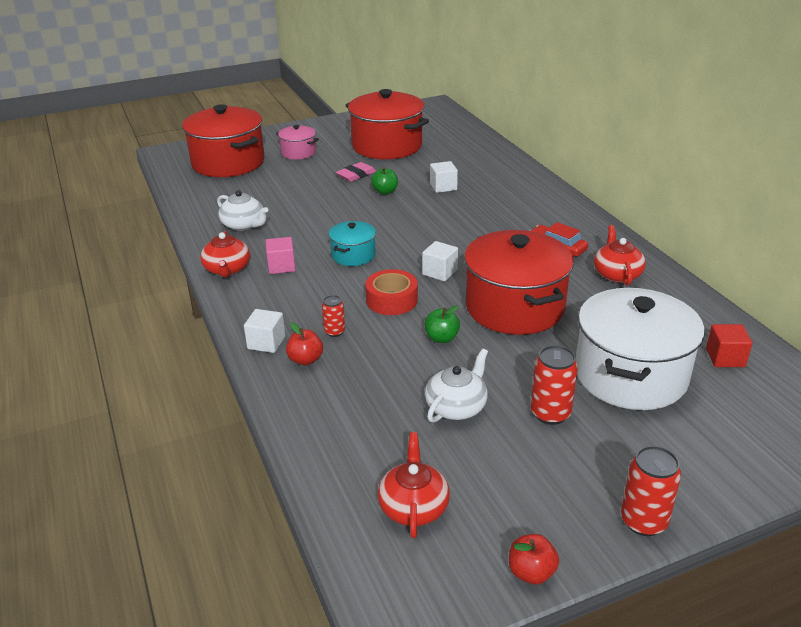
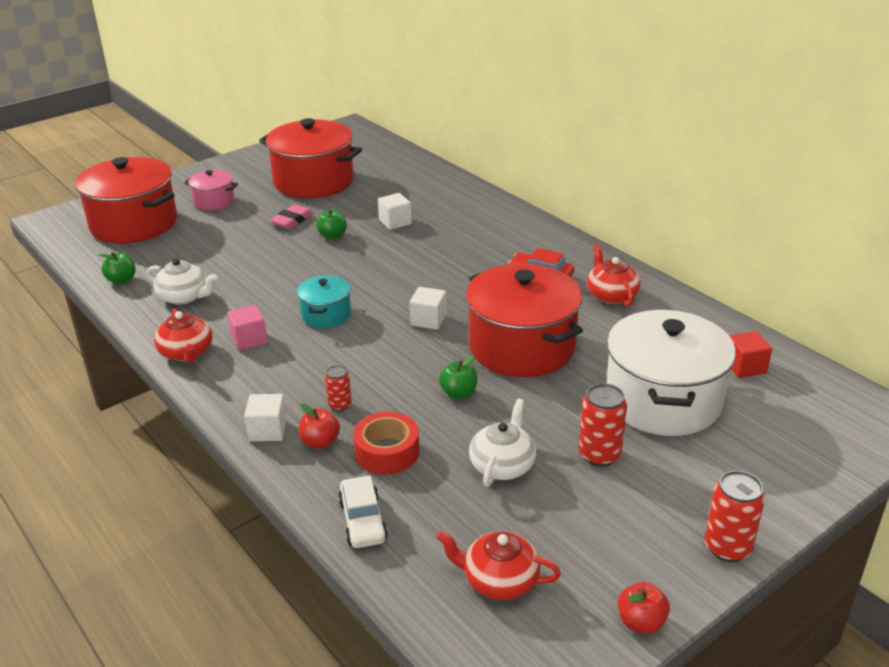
camera: 15 degrees left, 0 degrees up
red tape [366,269,418,315] -> red tape moved to [353,412,420,475]
red teapot [378,432,450,538] -> red teapot turned 60 degrees counterclockwise [437,531,561,600]
none -> green apple [99,252,135,284]
none -> white car [338,475,388,548]

